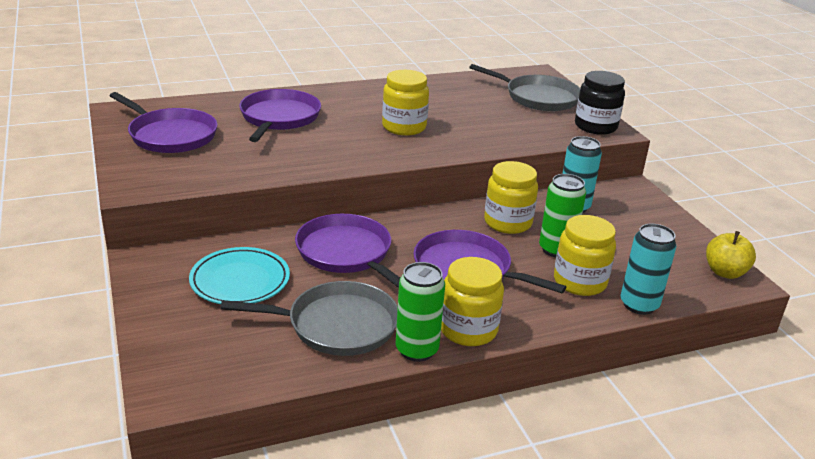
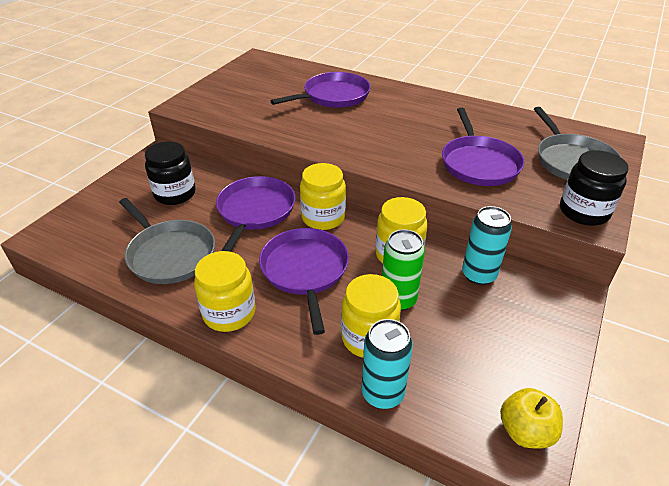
camera: 50 degrees right, 10 degrees up
purple pan [110,92,218,153] -> purple pan moved to [442,108,525,186]
turquoise plate [189,247,290,304] -> black jar [145,141,196,205]
yellow jar [382,70,429,136] -> yellow jar moved to [300,163,346,230]
green can [396,262,445,362] -> none

